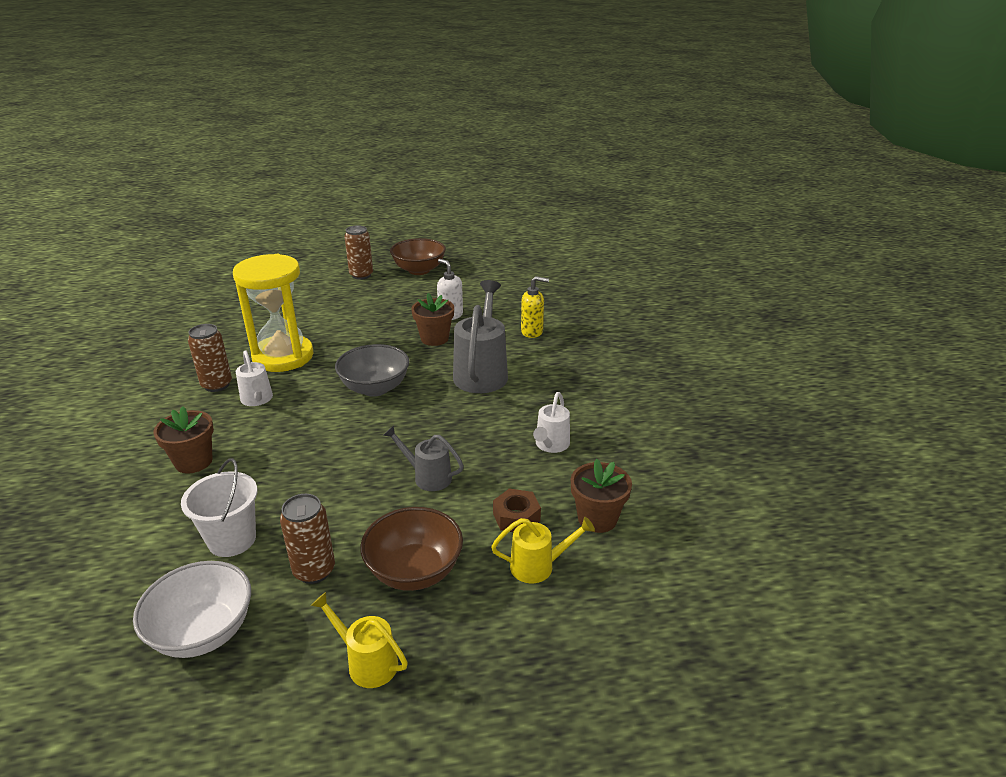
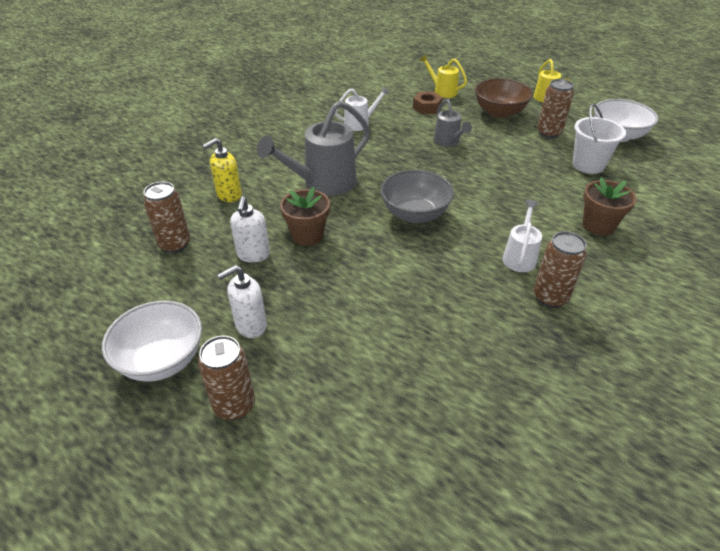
camera: 135 degrees left, 10 degrees up
yellow hourglass [233,254,313,372] -> none
brown bowl [390,238,446,275] -> white bowl [102,301,202,382]
yellow soap dispenser [521,276,549,338] -> yellow soap dispenser turned 90 degrees counterclockwise [202,138,242,202]
brown flower pot [571,459,632,533] -> none
none -> brown can [143,182,190,253]
none -> white soap dispenser [217,265,267,338]

